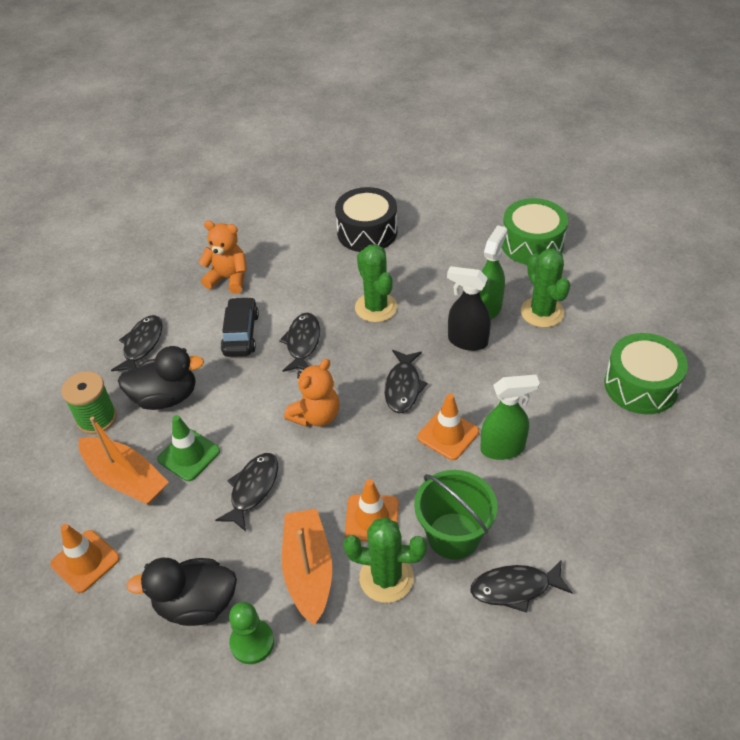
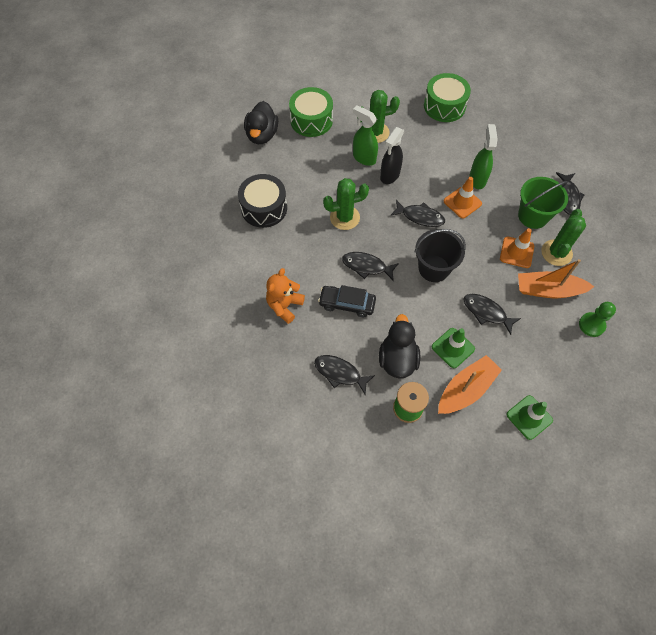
camera: 80 degrees left, 15 degrees up
orange traffic cone [50,524,120,593] -> green traffic cone [507,395,553,440]
black duck [126,558,237,626] -> black duck moved to [244,101,278,144]
orange teddy bear [284,359,339,427] -> black bucket [415,229,466,282]

